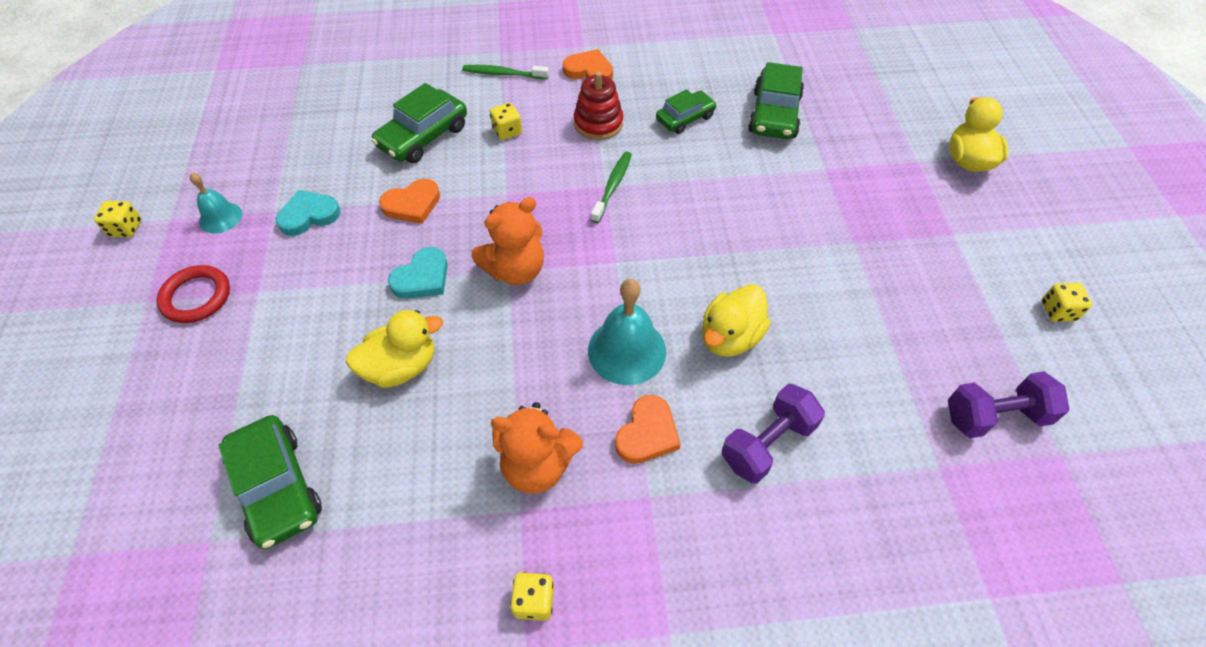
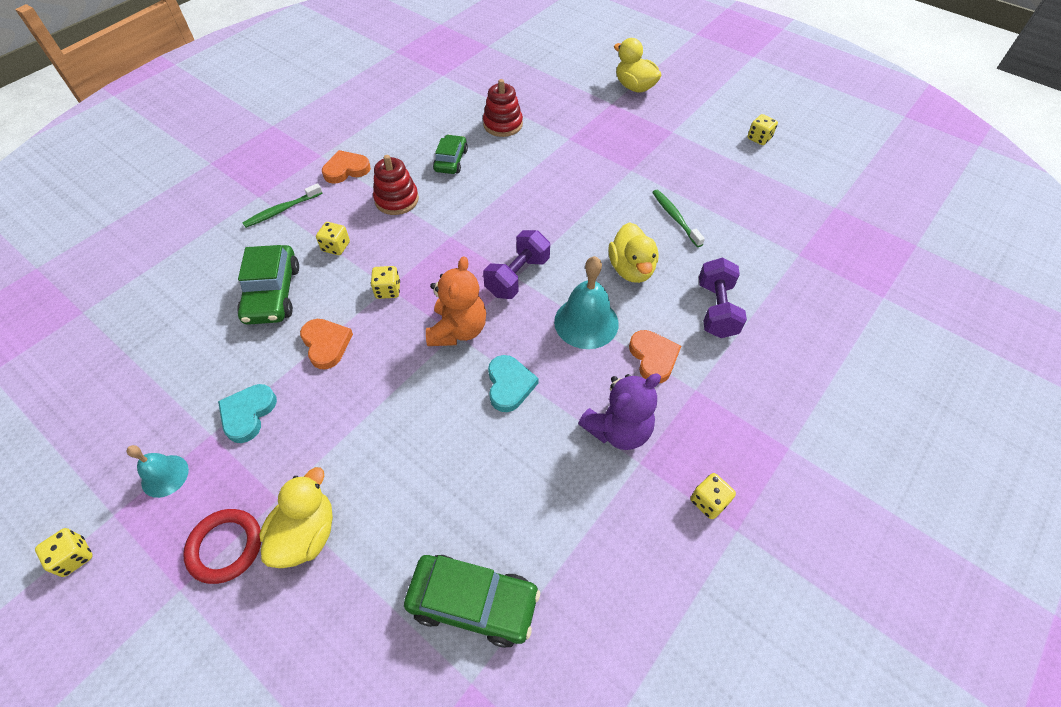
camera: 45 degrees left, 0 degrees up
yellow duck [346,310,443,388] -> yellow duck moved to [259,467,333,568]
orange heart [379,179,440,224] -> orange heart turned 45 degrees counterclockwise [300,319,353,369]
turquoise heart [388,247,448,299] -> turquoise heart moved to [488,355,539,412]
orange teddy bear [491,402,583,493] -> purple teddy bear [578,374,661,450]
green toothbrush [591,152,632,223] -> green toothbrush moved to [652,190,705,247]
green car [748,62,804,139] -> red stacking toy [483,79,523,137]
purple dumbbell [948,371,1069,438] -> purple dumbbell moved to [483,230,550,299]
none -> yellow dice [371,266,400,299]

